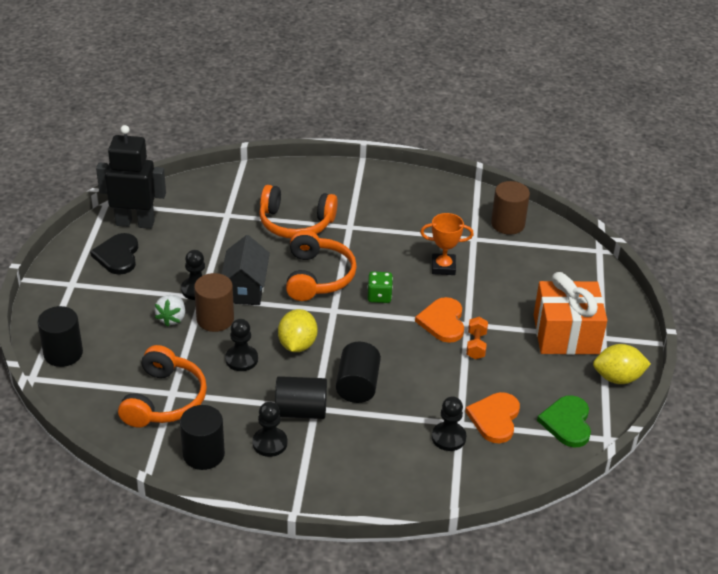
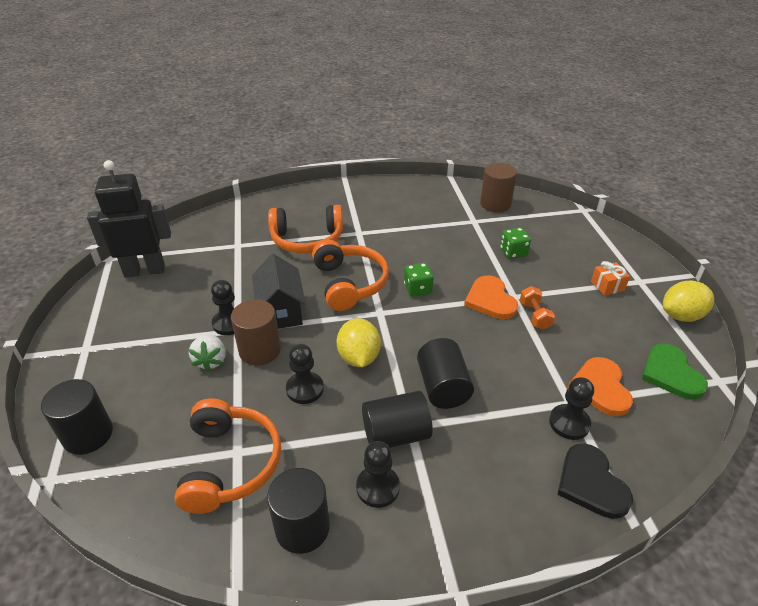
camera: 15 degrees left, 0 degrees up
black heart [90,233,138,275] -> black heart moved to [557,443,633,519]
orange trophy [420,213,474,275] -> none
orange gift [534,272,607,355] -> orange gift [591,261,630,296], size x0.42
none -> green dice [500,228,531,259]

